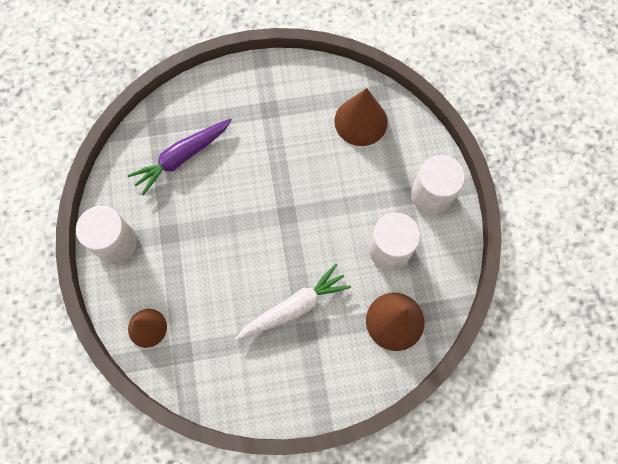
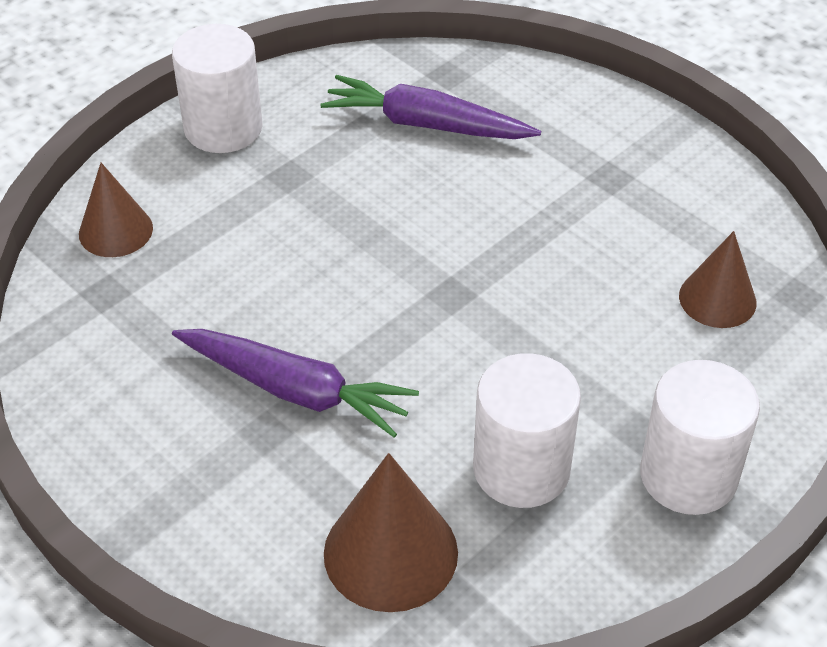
camera: 55 degrees right, 25 degrees down
white carrot [235,264,351,341] -> purple carrot [172,329,419,438]
brown cone [334,88,388,146] -> brown cone [679,231,756,328], size x0.66

